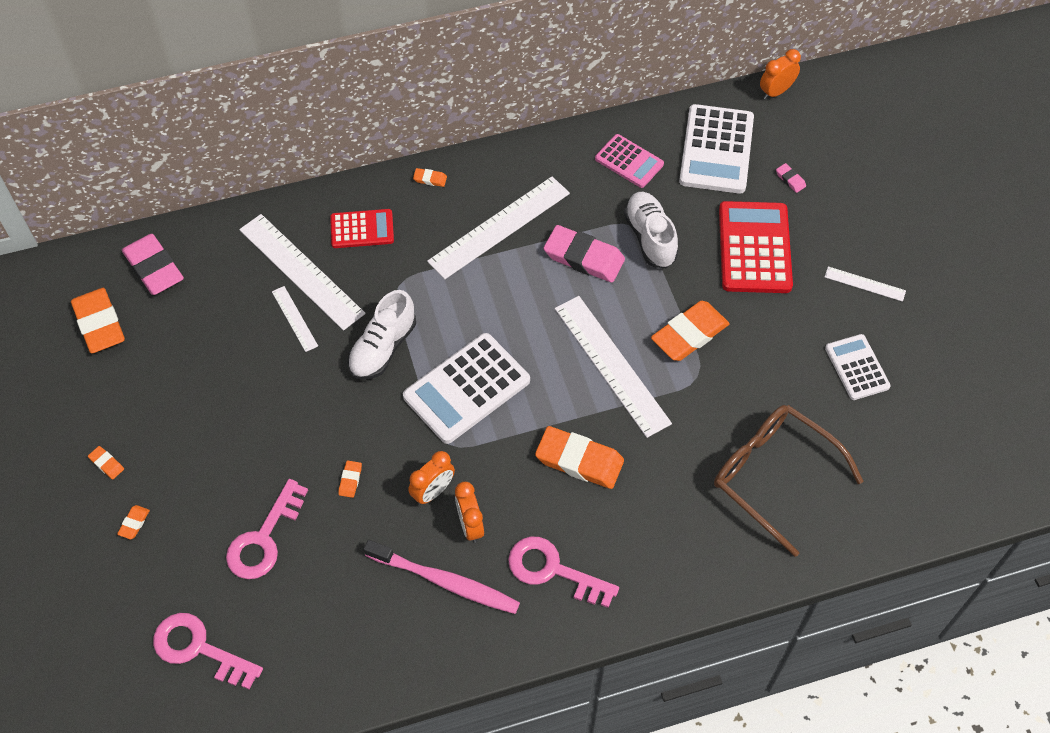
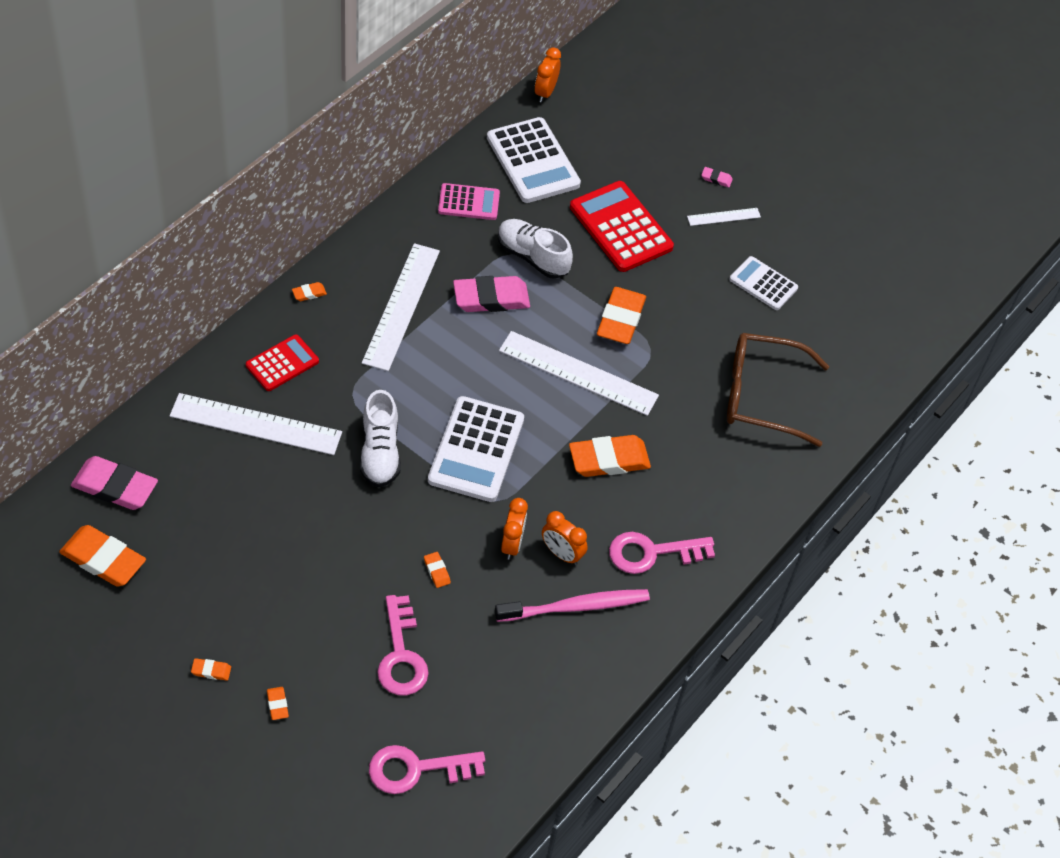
camera: 40 degrees left, 5 degrees down
white ruler [272,286,318,352] -> none
pink eraser [776,163,806,193] -> pink eraser moved to [701,167,733,188]

